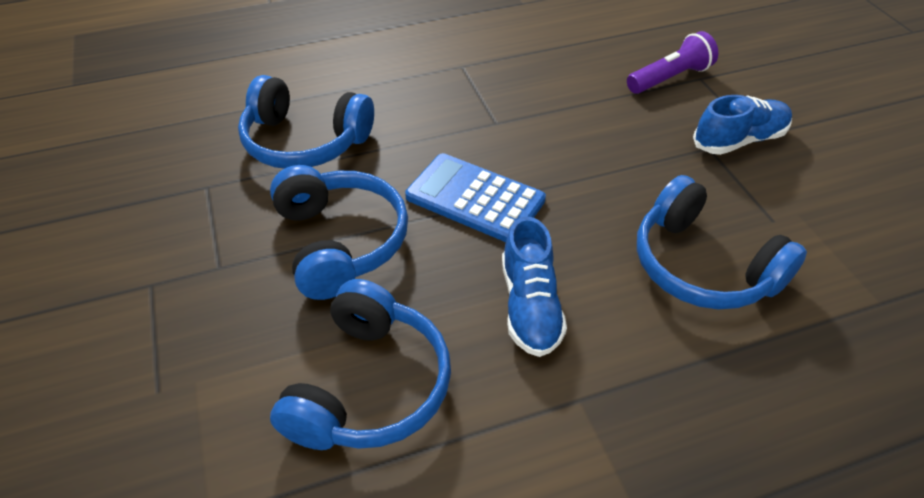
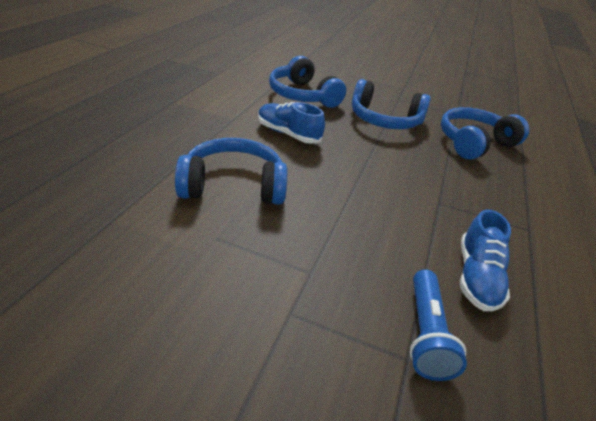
camera: 125 degrees right, 10 degrees down
blue calculator [405,153,546,242] -> none
purple flashlight [627,31,718,94] -> blue flashlight [409,269,467,381]
blue shoe [693,95,792,155] -> blue shoe moved to [460,209,511,311]

